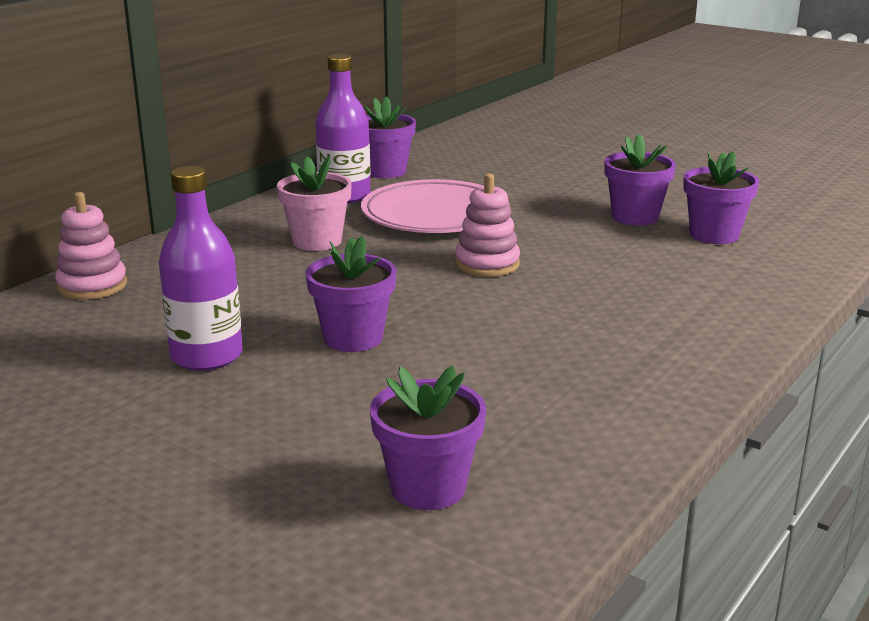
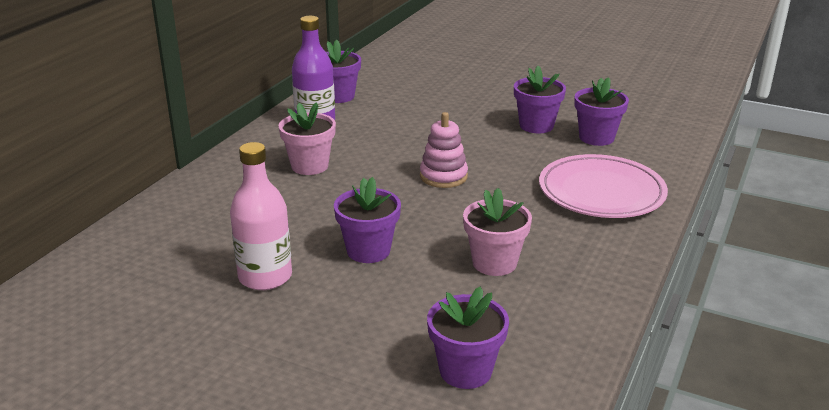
camera: 10 degrees left, 5 degrees up
pink stacking toy [55,192,127,300] -> none
purple bottle [159,166,243,371] -> pink bottle [230,142,292,290]
pink plate [361,179,510,233] -> pink plate moved to [539,154,668,218]
none -> pink flower pot [463,188,532,276]

